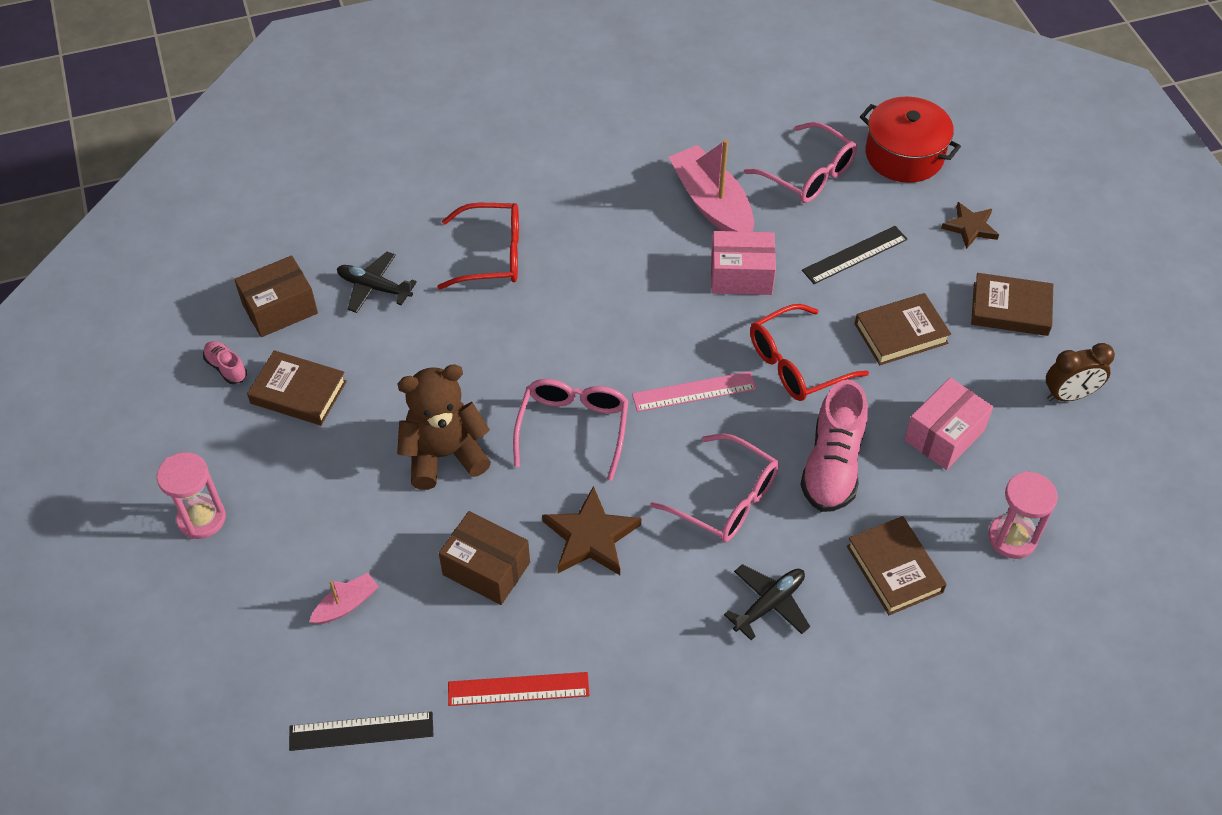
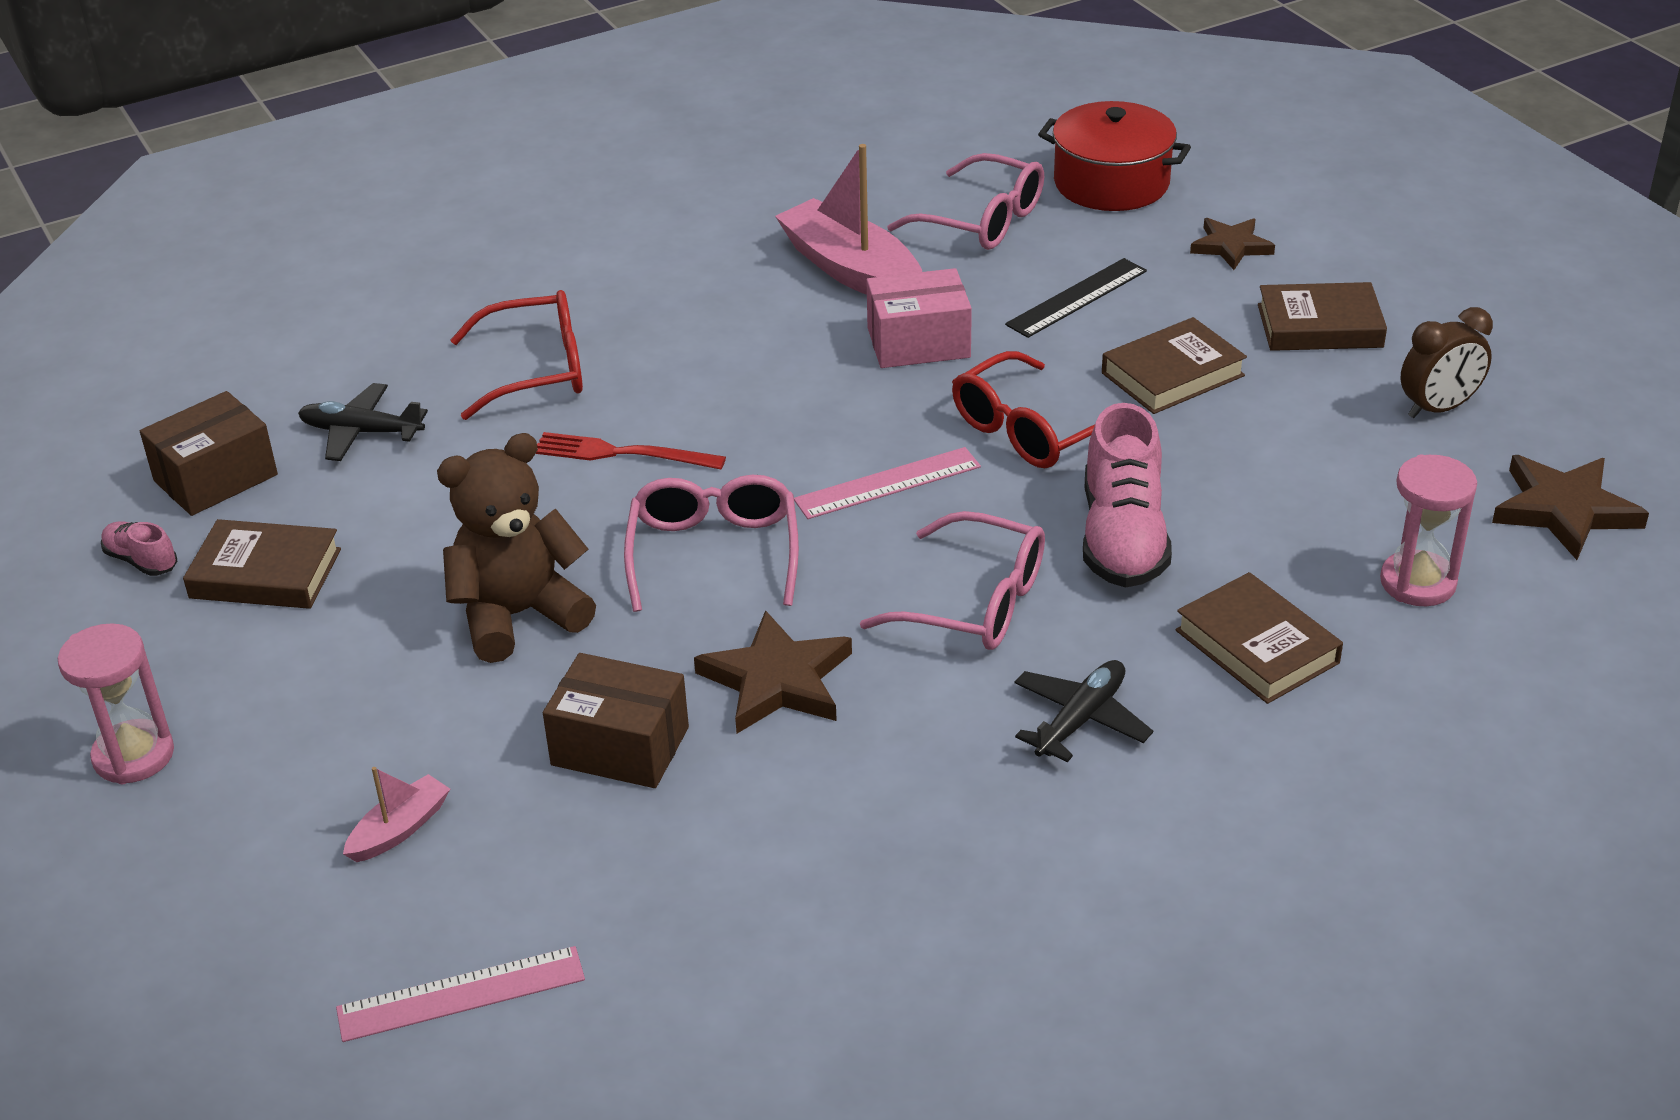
camera: 10 degrees left, 15 degrees down
black ruler [289,712,433,751] -> pink ruler [336,946,585,1042]
red ruler [448,672,589,706] -> none
pink box [904,377,993,470] -> none
none -> red fork [536,432,726,469]
none -> brown star [1492,455,1649,560]

